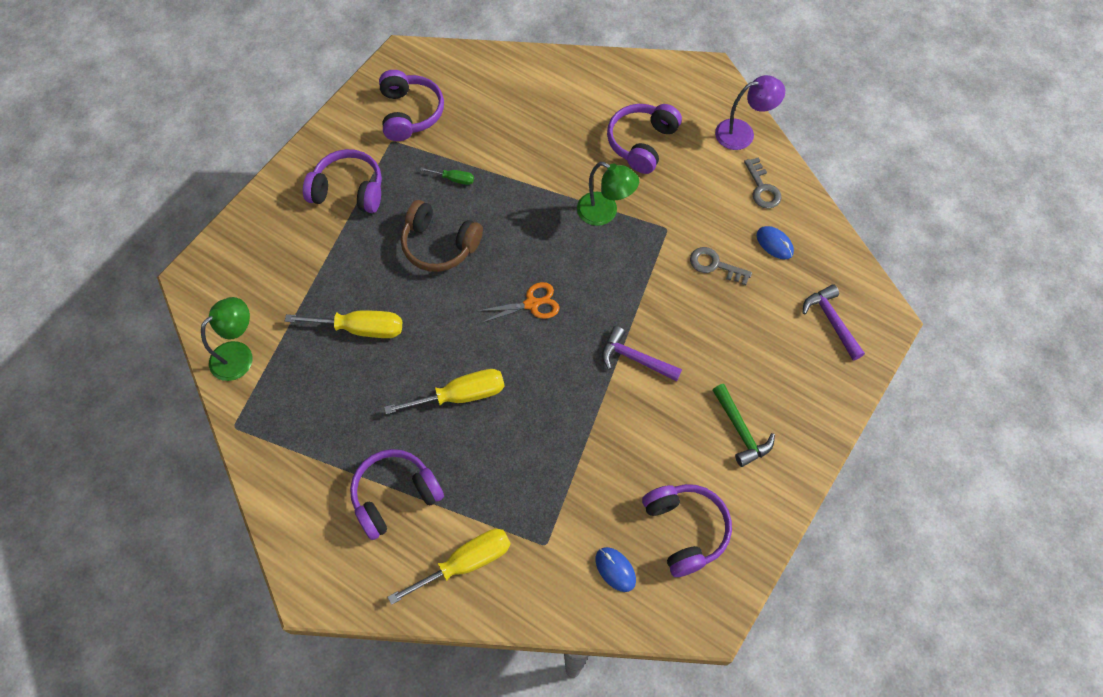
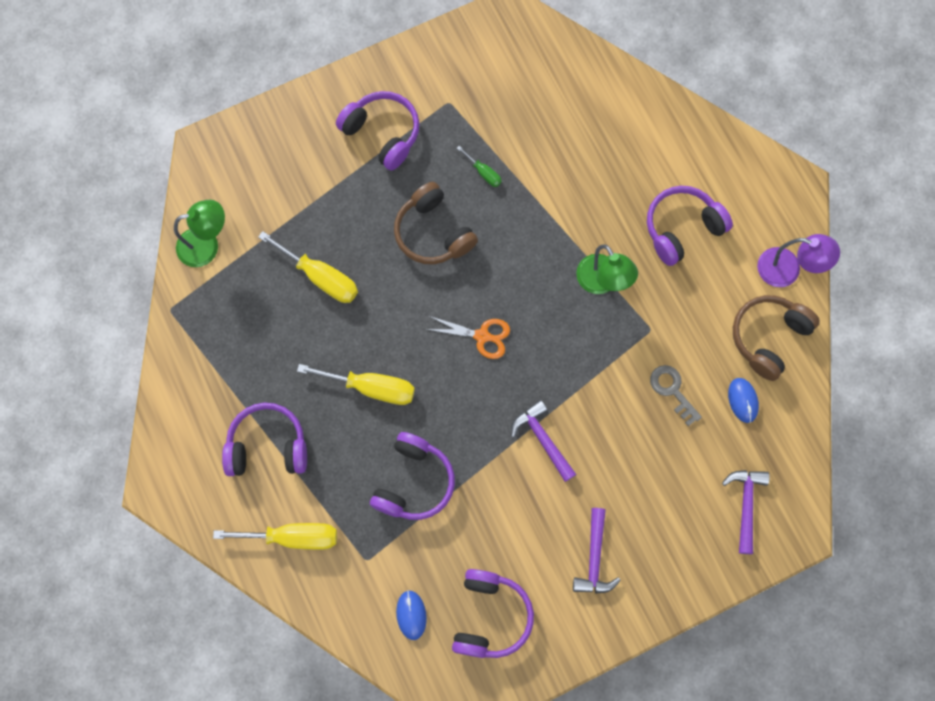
camera: 30 degrees right, 10 degrees up
purple headphones [379,70,444,141] -> purple headphones moved to [370,432,455,520]
green hammer [713,384,775,467] -> purple hammer [573,508,621,594]
grey key [744,158,781,209] -> brown headphones [733,295,820,381]

